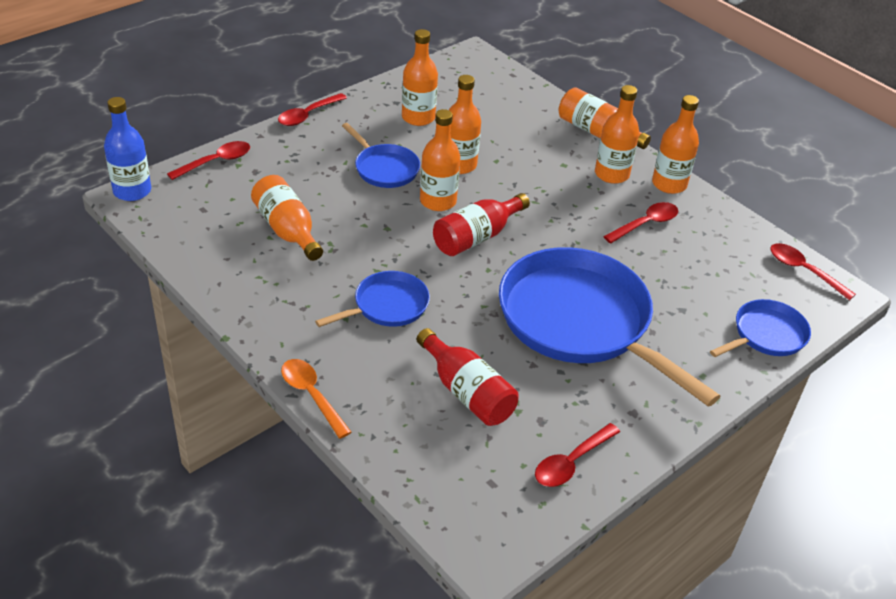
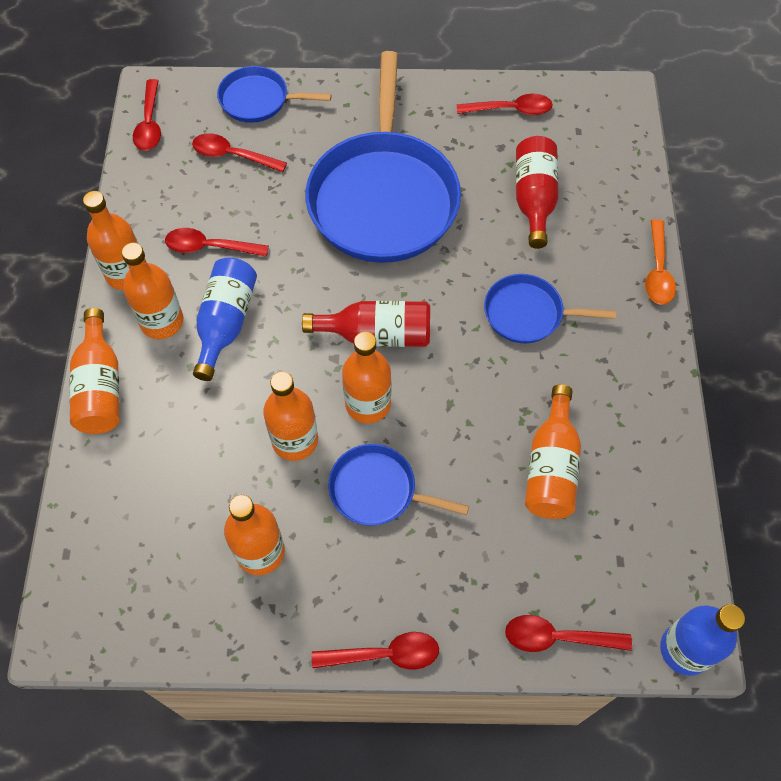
camera: 135 degrees left, 20 degrees up
blue pan [342,123,420,188] -> blue pan turned 75 degrees counterclockwise [328,444,469,526]
none -> red spoon [192,133,287,172]
none -> blue bottle [193,257,257,381]

